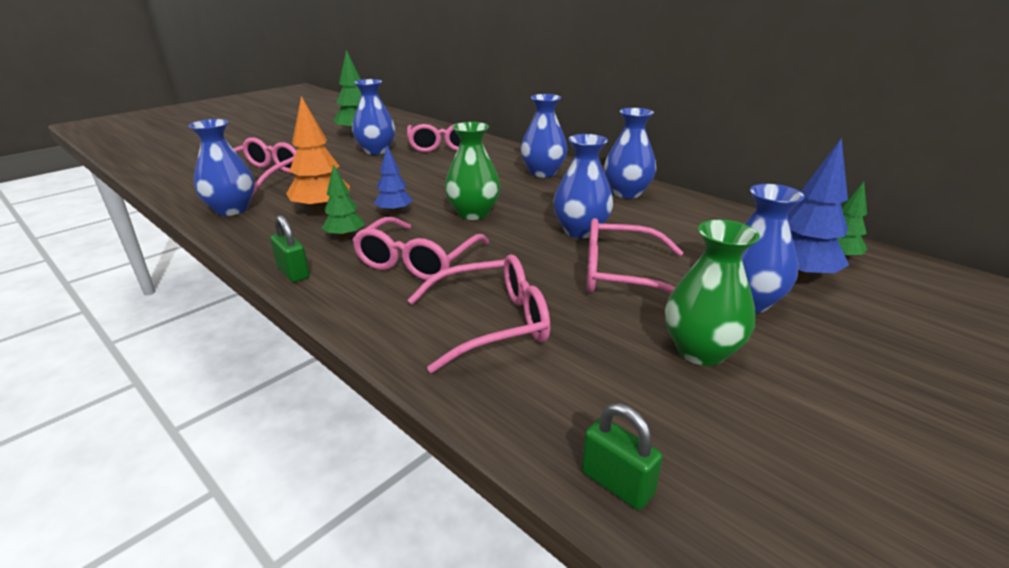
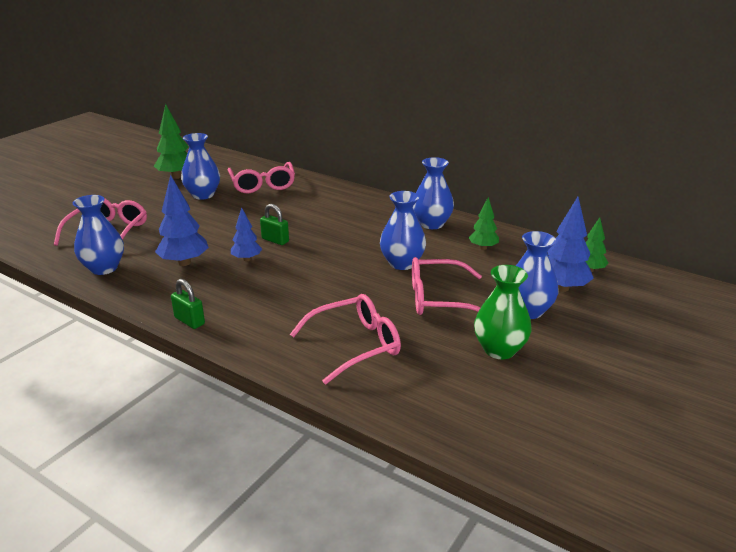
camera: 10 degrees left, 0 degrees up
orange tree [286,96,350,214] -> blue tree [155,175,209,266]
green tree [322,164,365,240] -> green tree moved to [469,197,499,250]
pink glasses [352,217,489,280] -> none
green vase [445,122,501,220] -> none
blue vase [521,94,568,177] -> none
green padlock [582,403,663,510] -> green padlock moved to [260,204,289,245]

